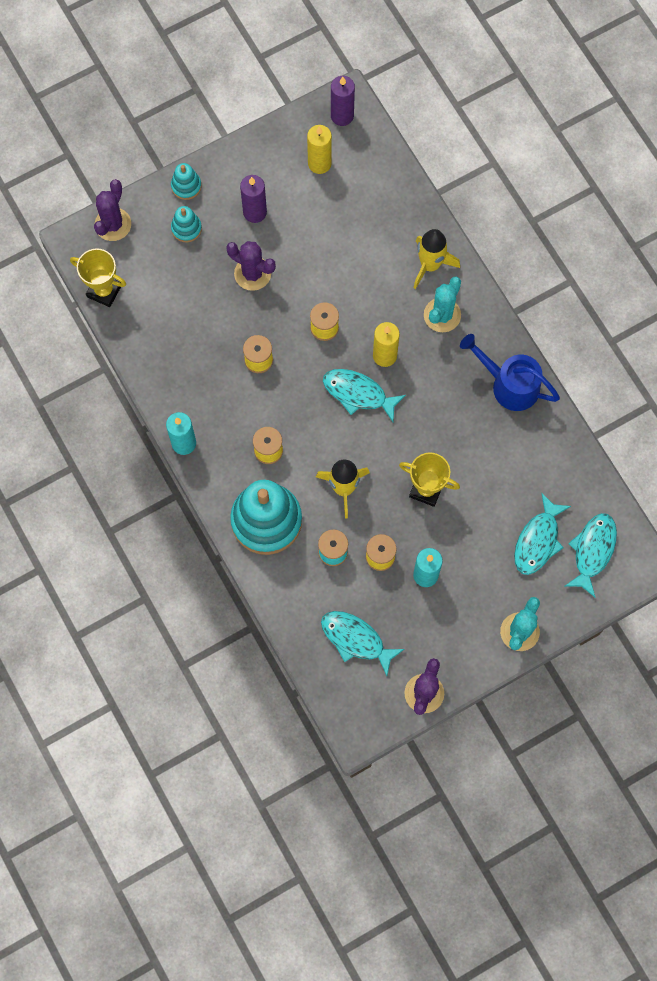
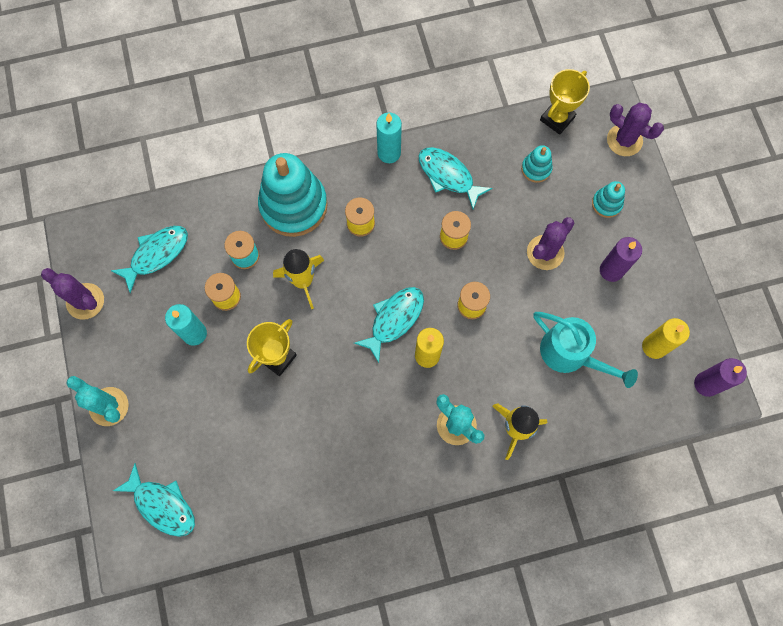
camera: 105 degrees right, 0 degrees up
turquoise stacking toy [171,163,201,200] -> turquoise stacking toy moved to [521,145,553,183]
blue watering can [460,334,560,411] -> none
turquoise fish [514,493,571,575] -> turquoise fish moved to [418,147,492,209]
none -> turquoise watering can [534,312,638,388]

